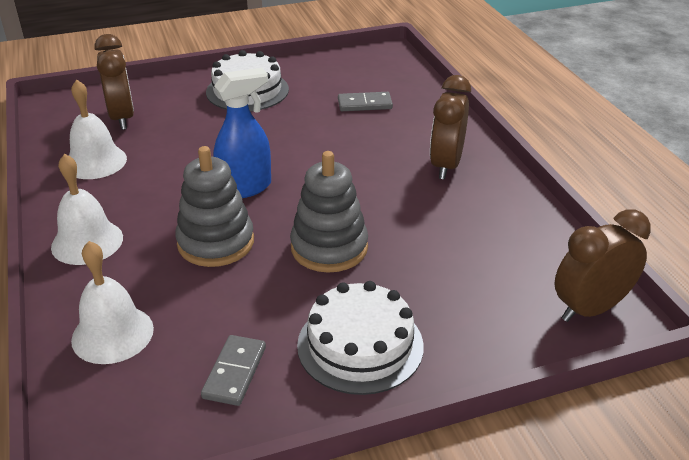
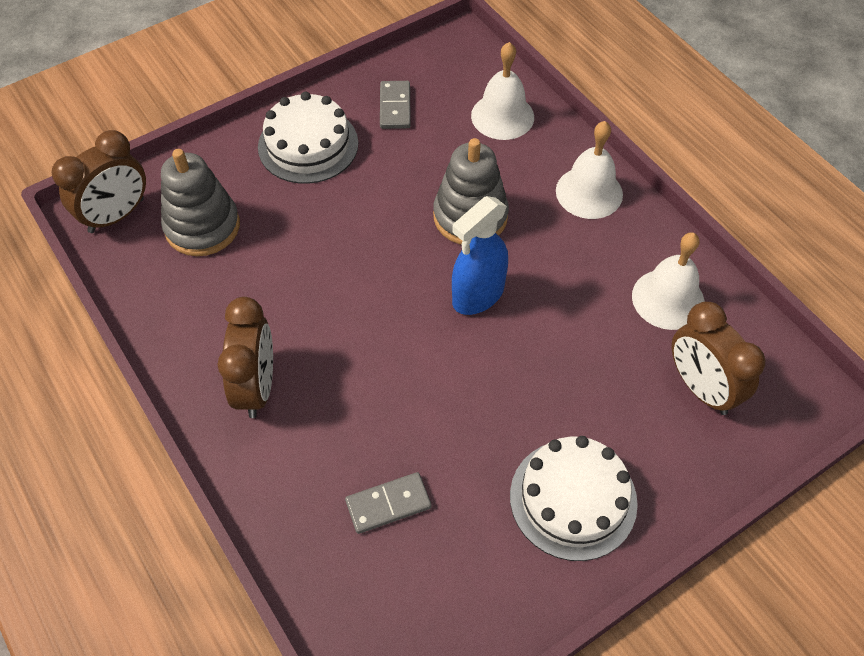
camera: 165 degrees right, 20 degrees up
grey stacking toy [290,151,368,273] -> grey stacking toy moved to [161,149,240,256]

